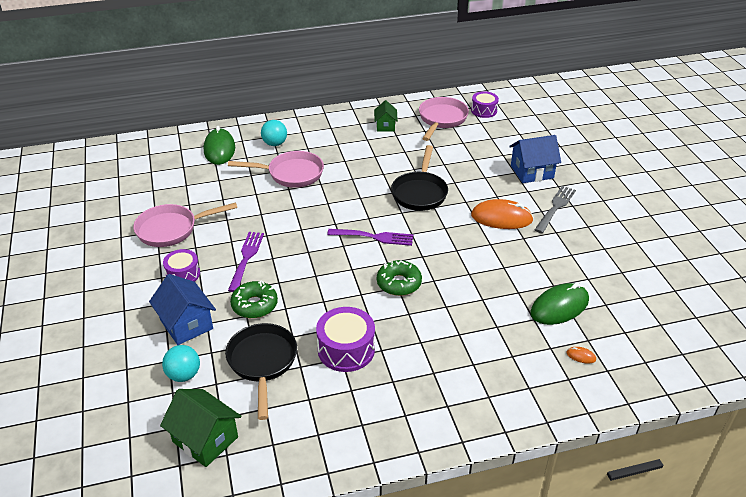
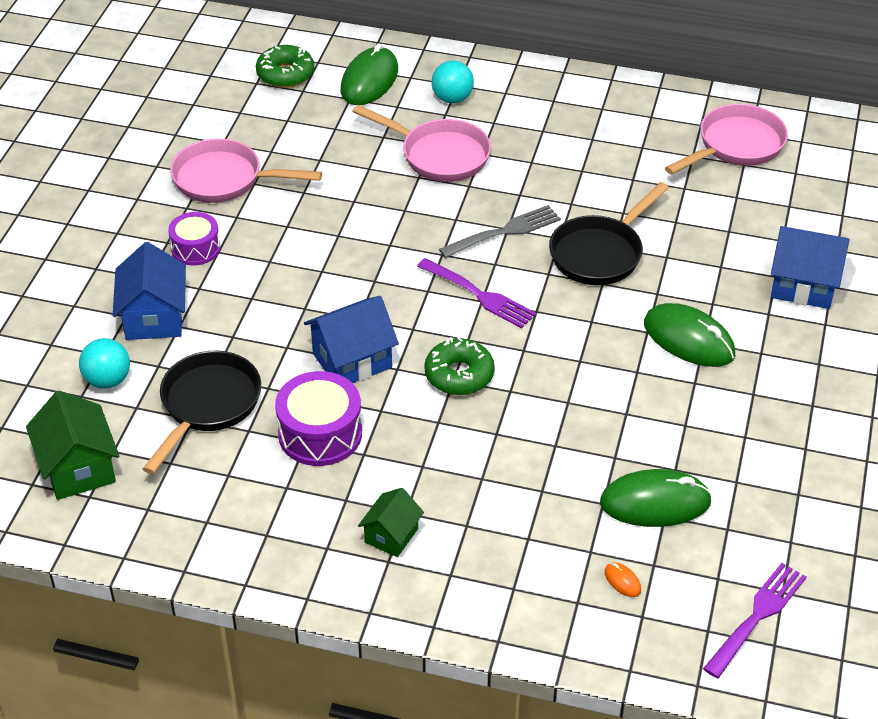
camera: 30 degrees right, 5 degrees up
purple fork [228,232,264,292] -> purple fork moved to [703,563,806,678]
green donut [230,281,278,318] -> green donut moved to [256,45,314,88]
green house [374,100,398,132] -> green house moved to [358,488,424,557]
purple drum [471,91,499,118] -> none
orange mouse [471,199,534,229] -> green mouse [644,303,735,367]
grey fork [535,186,576,233] -> grey fork moved to [439,205,561,258]
none -> blue house [304,296,399,383]

